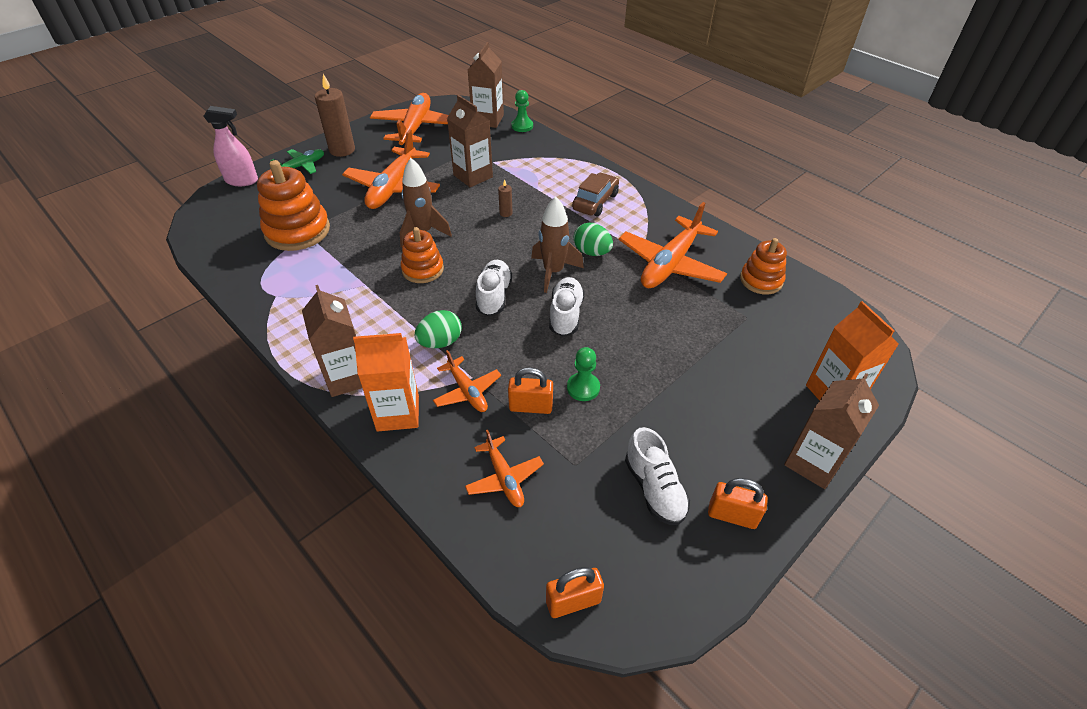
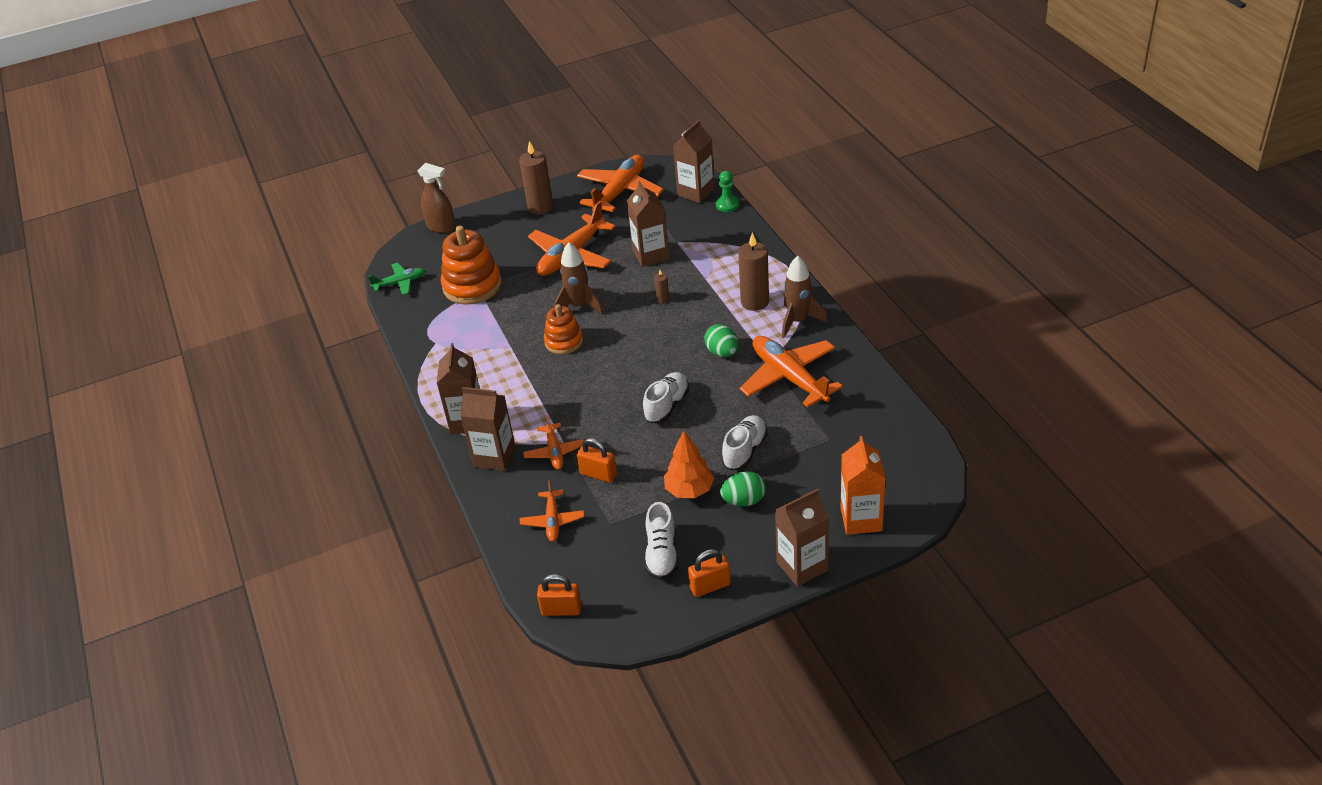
camera: 25 degrees right, 5 degrees down
pink spray bottle [204,106,258,186] -> brown spray bottle [418,163,456,233]
green plane [270,149,324,174] -> green plane moved to [368,263,425,295]
orange carton [353,333,419,432] -> brown carton [460,387,516,471]
green egg [415,310,462,348] -> green egg moved to [720,471,766,506]
white shoe [476,260,512,316] -> white shoe moved to [721,415,768,470]
brown rocket [531,196,584,293] -> brown rocket moved to [782,256,827,338]
green pawn [567,347,600,401] -> none
brown car [572,173,619,216] -> brown candle [738,233,769,311]
orange plane [619,202,727,288] -> orange plane turned 90 degrees clockwise [740,336,843,407]
orange padlock [708,478,768,529] -> orange padlock turned 60 degrees counterclockwise [688,549,731,597]
orange stacking toy [740,238,787,294] -> none
none -> orange tree [664,431,714,498]

